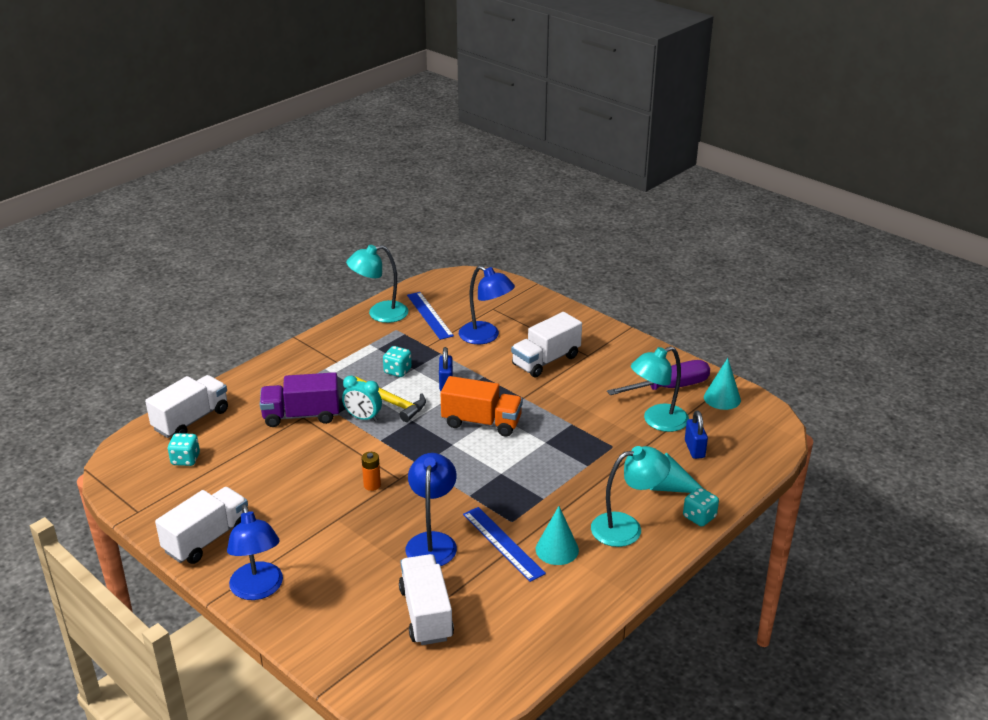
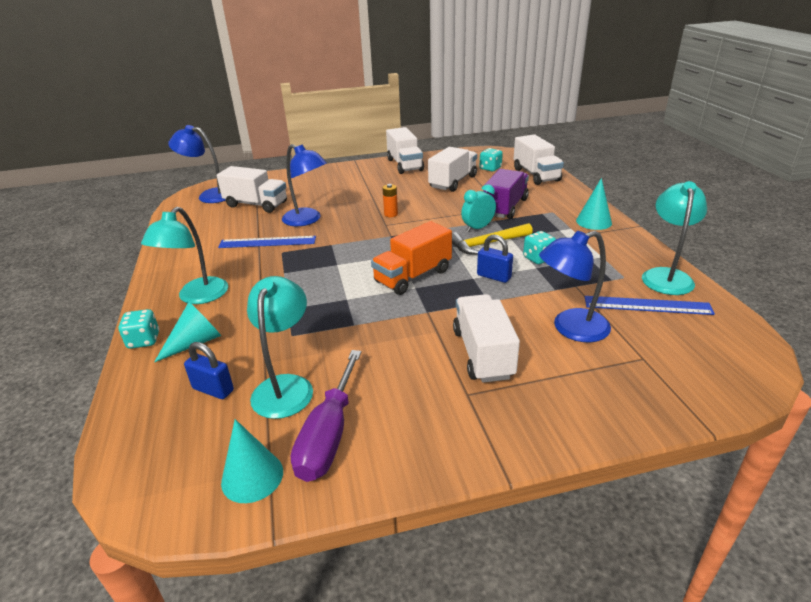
camera: 125 degrees right, 0 degrees up
blue lamp [227,504,283,600] -> blue lamp moved to [168,125,226,203]
turquoise cone [536,506,579,565] -> turquoise cone moved to [576,178,612,230]
none -> white truck [428,147,477,192]

